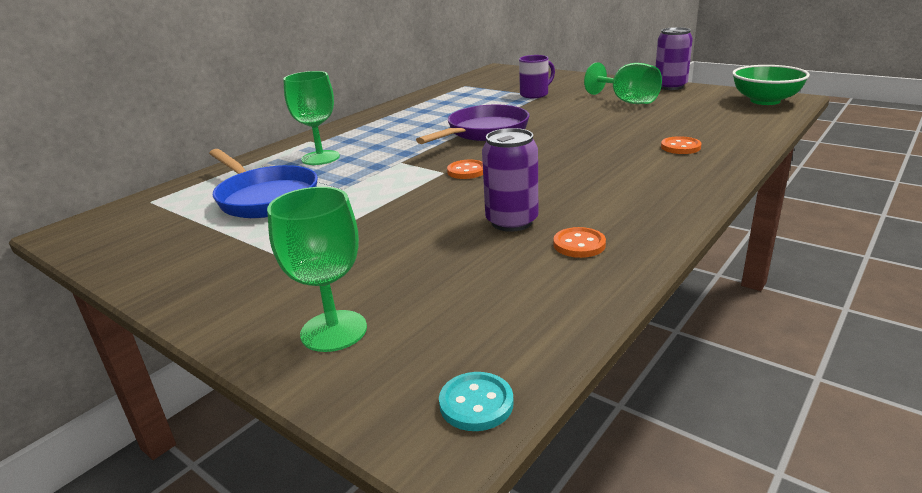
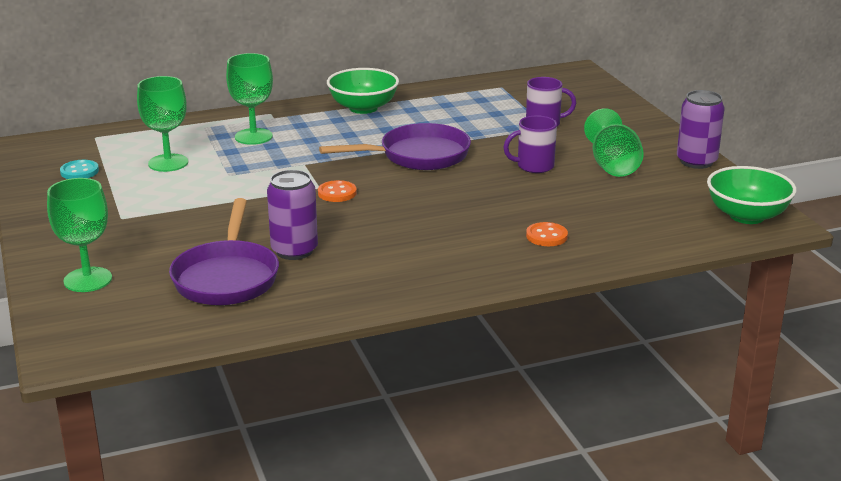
camera: 30 degrees right, 0 degrees up
blue pan [209,149,318,218] -> green goblet [137,76,188,172]
turquoise button [439,372,514,431] -> turquoise button moved to [60,160,99,179]
orange button [553,227,606,258] -> none
none -> purple pan [169,198,279,305]
none -> green bowl [327,68,399,114]
none -> purple mug [503,115,557,173]

